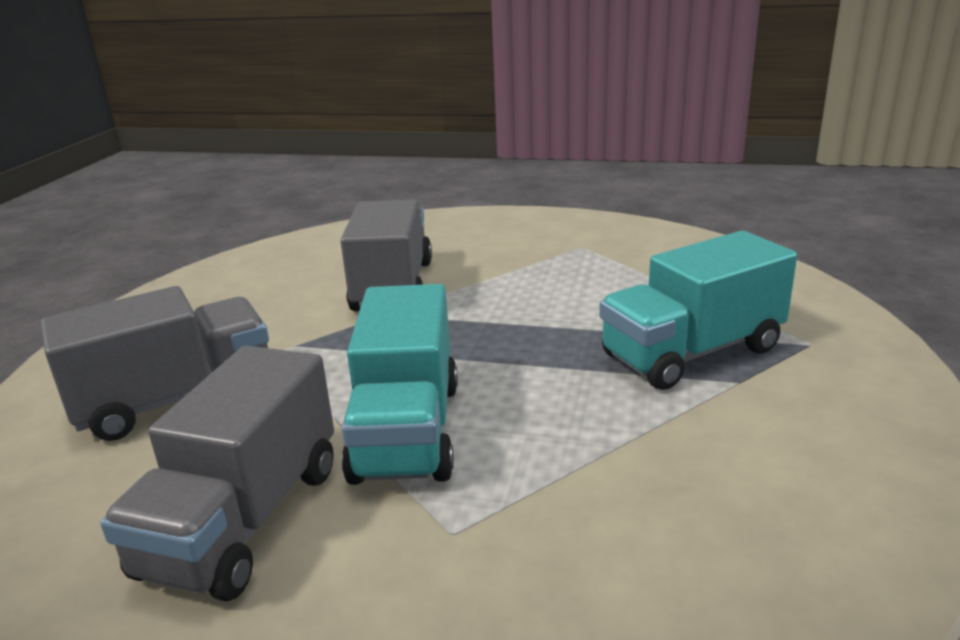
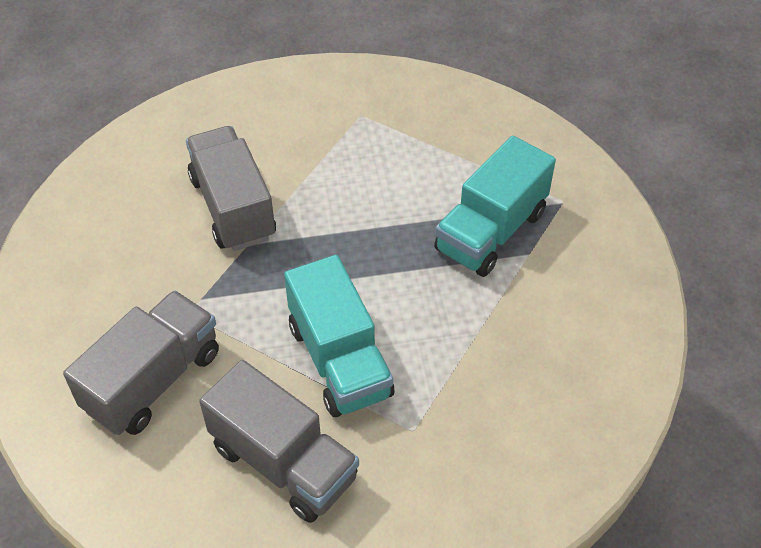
camera: 25 degrees left, 25 degrees up
grey truck [100,345,334,601] -> grey truck turned 45 degrees counterclockwise [199,360,359,523]

